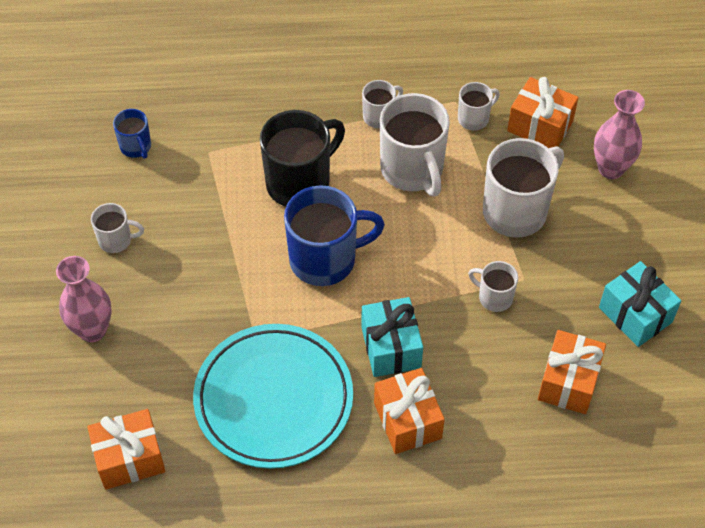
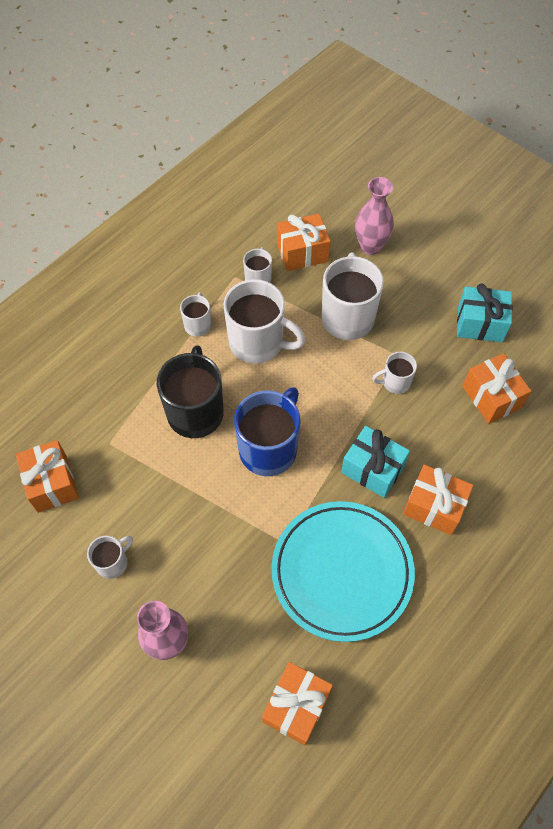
camera: 45 degrees left, 5 degrees up
blue mug [113,109,151,159] -> orange gift [16,440,79,513]

